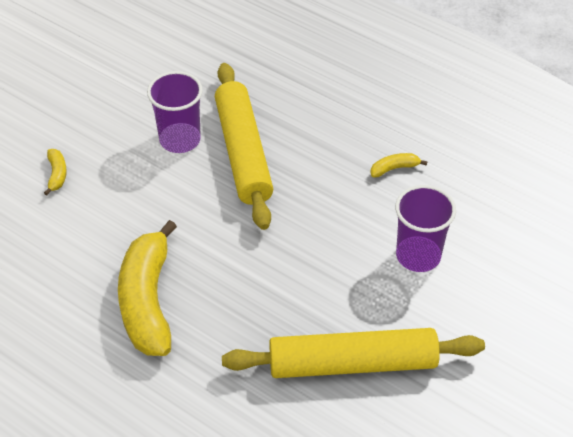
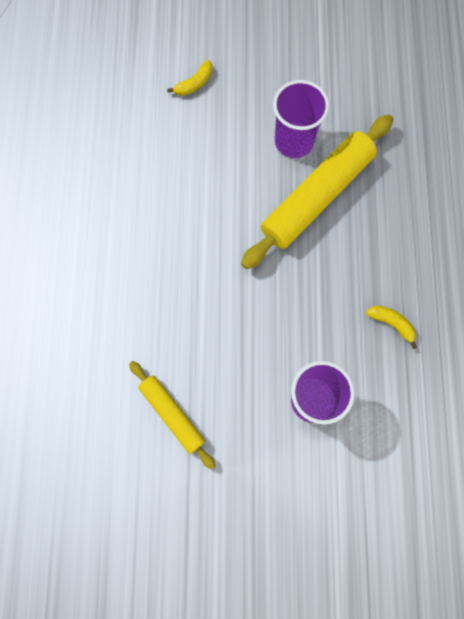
camera: 55 degrees right, 25 degrees up
yellow banana [118,220,177,356] -> none
yellow rolling pin [222,328,485,378] -> yellow rolling pin [129,361,216,470], size x0.56

